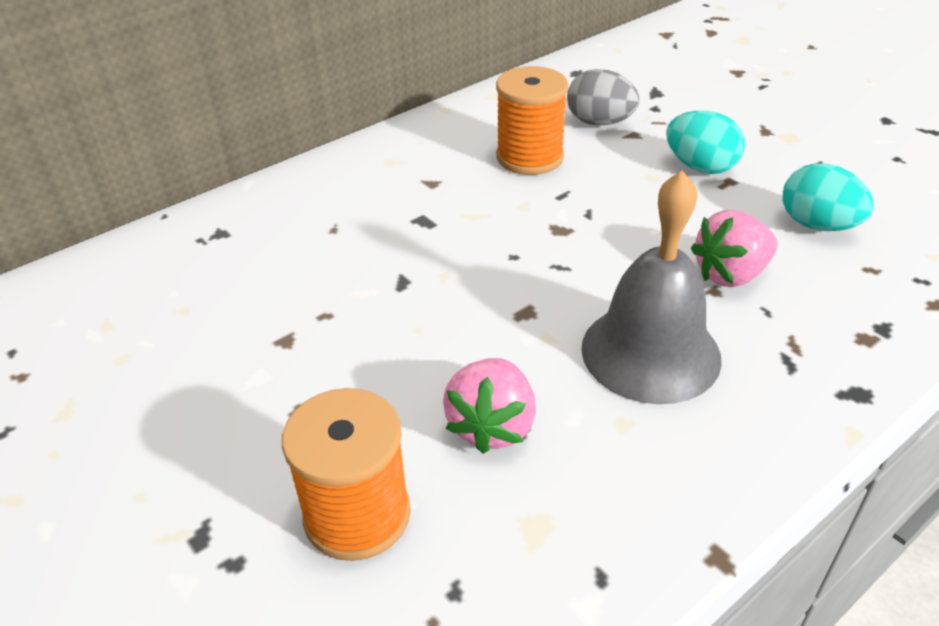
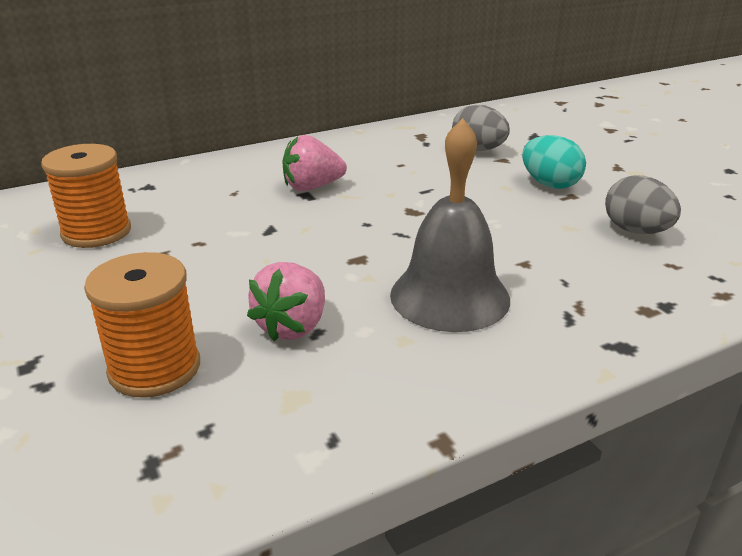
camera: 10 degrees right, 10 degrees down
orange spool [496,66,568,175] -> orange spool moved to [41,144,131,248]
pink strawberry [691,210,778,287] -> pink strawberry moved to [283,135,347,191]
turquoise egg [783,163,874,231] -> grey egg [605,175,681,234]

